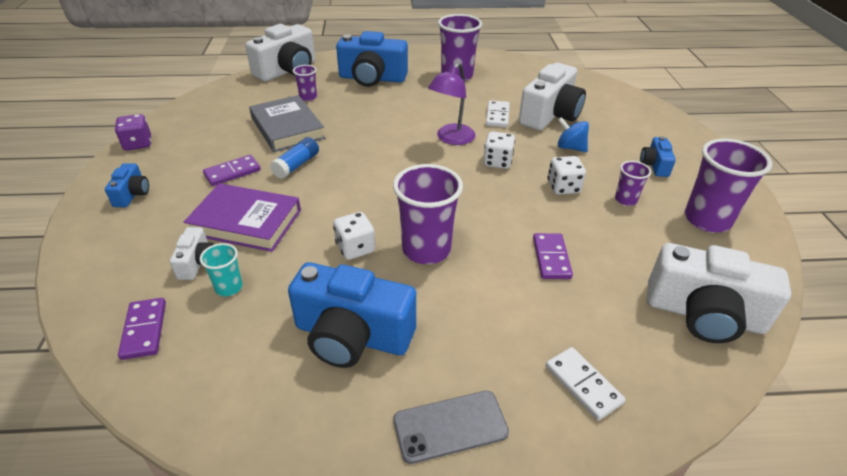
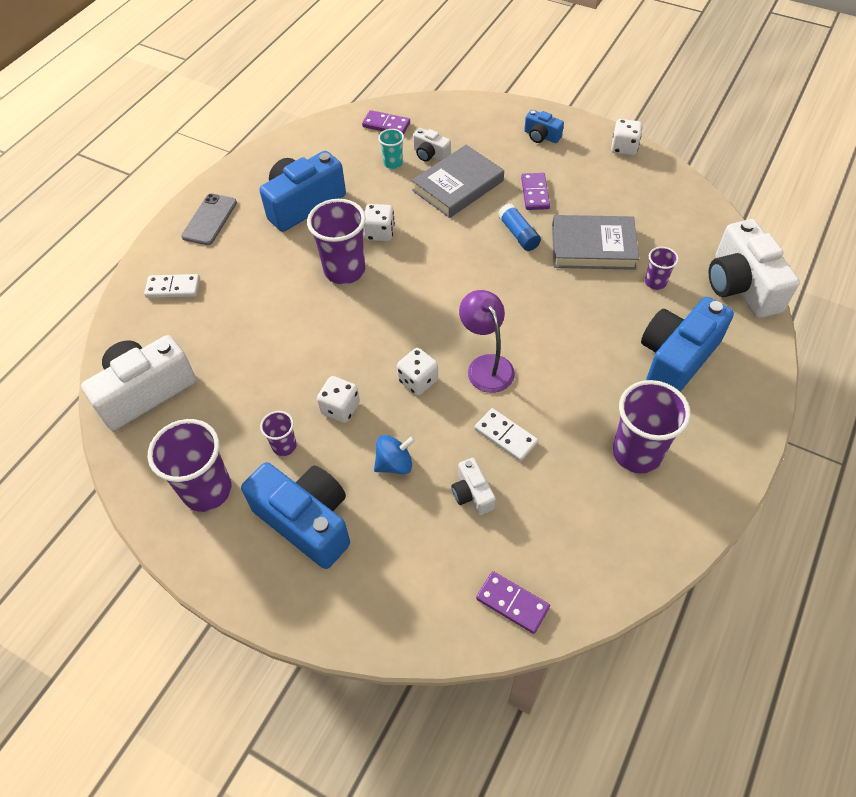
camera: 125 degrees right, 15 degrees up
purple dice [115,114,151,151] -> white dice [611,119,642,156]
purple book [184,183,301,252] -> grey book [412,145,504,218]
white camera [519,62,586,130] -> white camera [451,458,496,515], size x0.49
purple domino [533,233,573,279] -> purple domino moved to [476,571,550,634]
blue camera [640,136,676,177] -> blue camera [241,462,350,569], size x2.06

